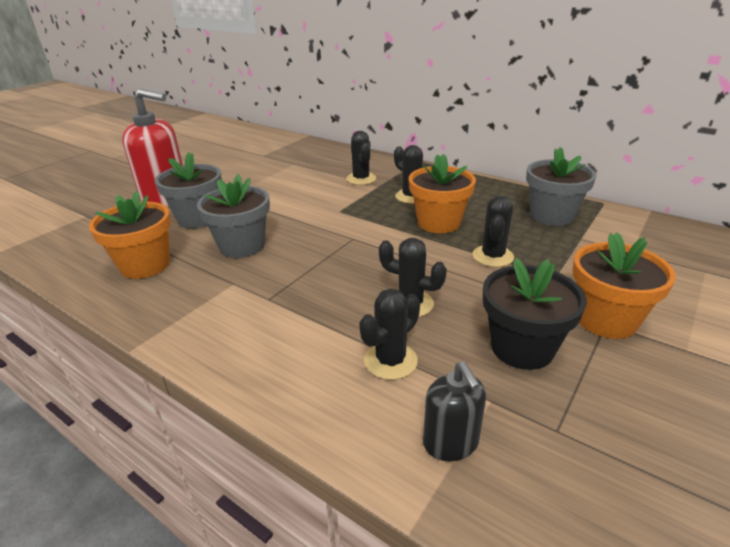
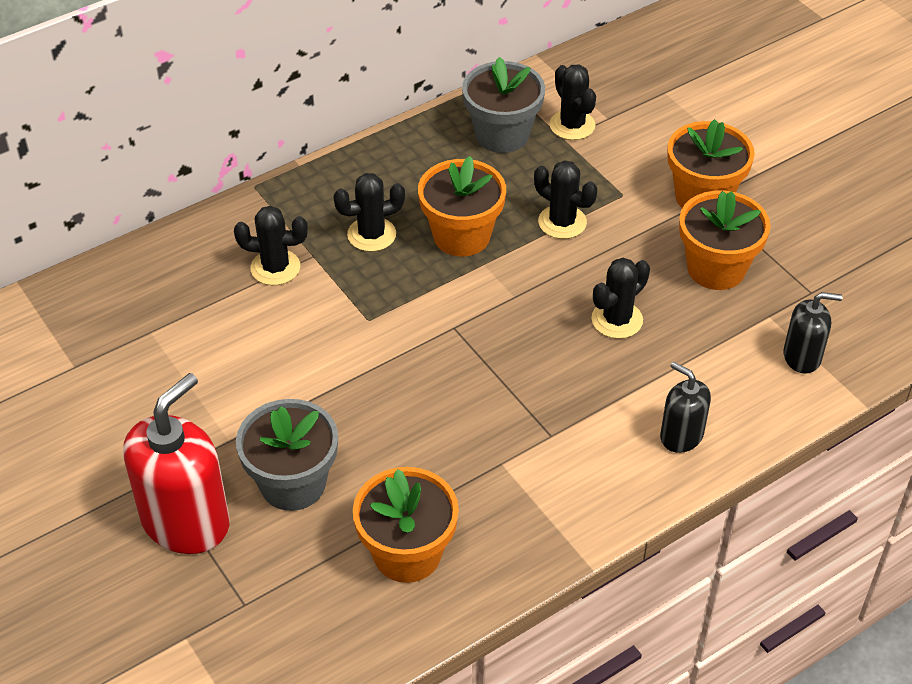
camera: 70 degrees left, 15 degrees up
grey flower pot [197,174,270,258] -> none
black cactus [359,288,420,380] -> black cactus moved to [550,64,596,140]
black flower pot [483,258,587,370] -> orange flower pot [679,191,771,290]
none -> black soap dispenser [660,362,711,453]

